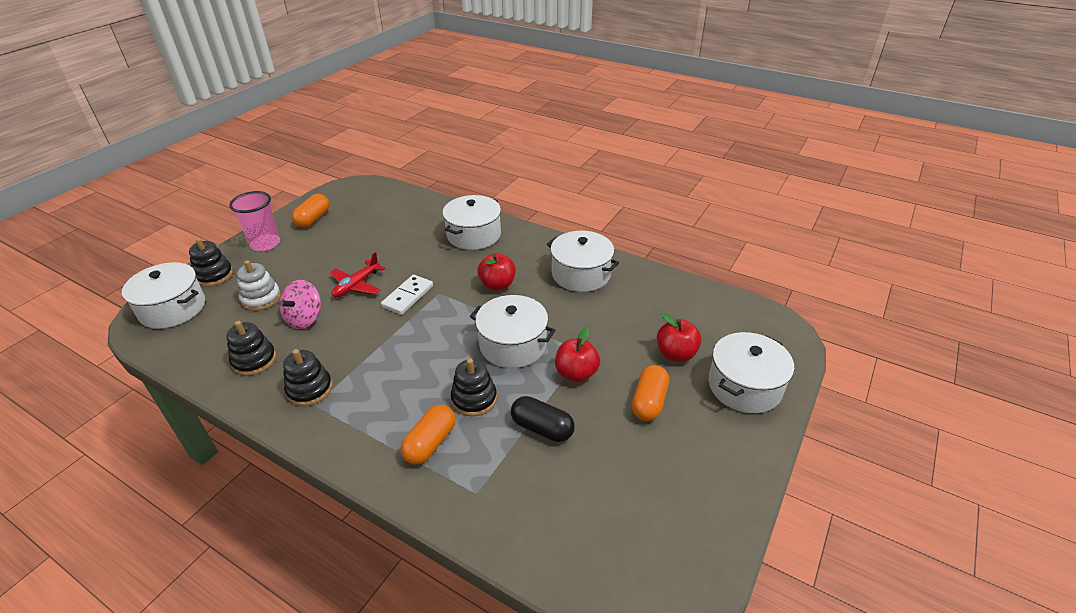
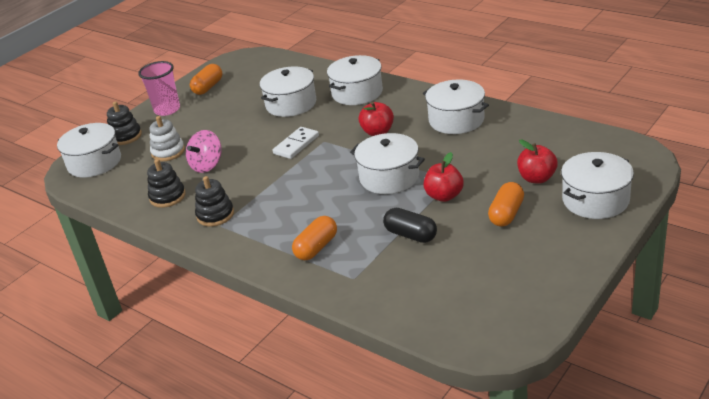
camera: 10 degrees right, 5 degrees down
red plane [330,252,385,298] -> none
black stacking toy [451,358,497,416] -> none
none -> white pot [260,66,316,117]

